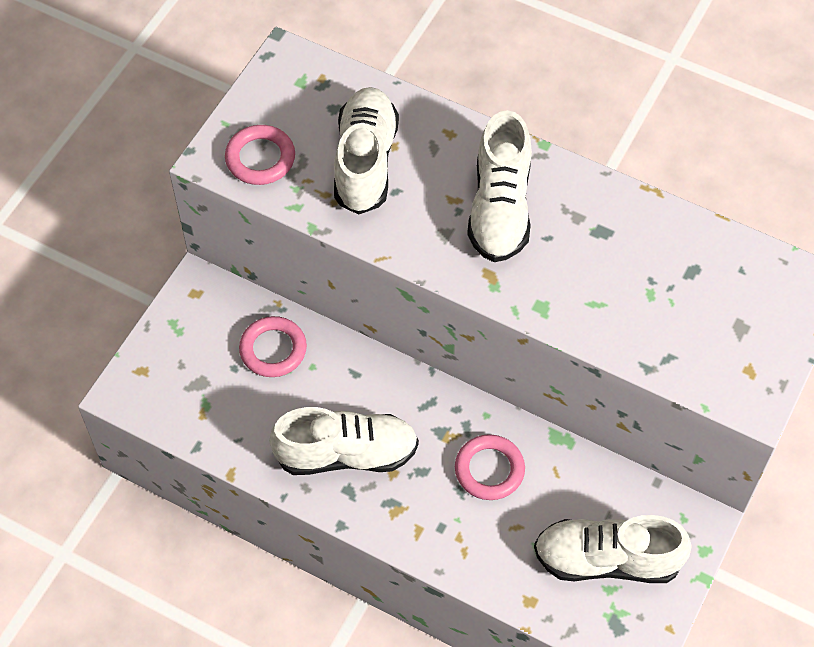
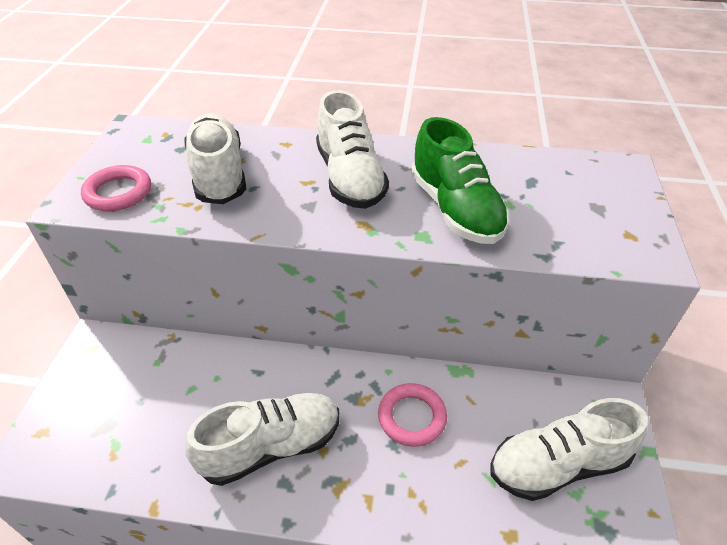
camera: 20 degrees left, 15 degrees down
pink ring [239,316,307,377] -> none
none -> green shoe [411,117,509,244]

